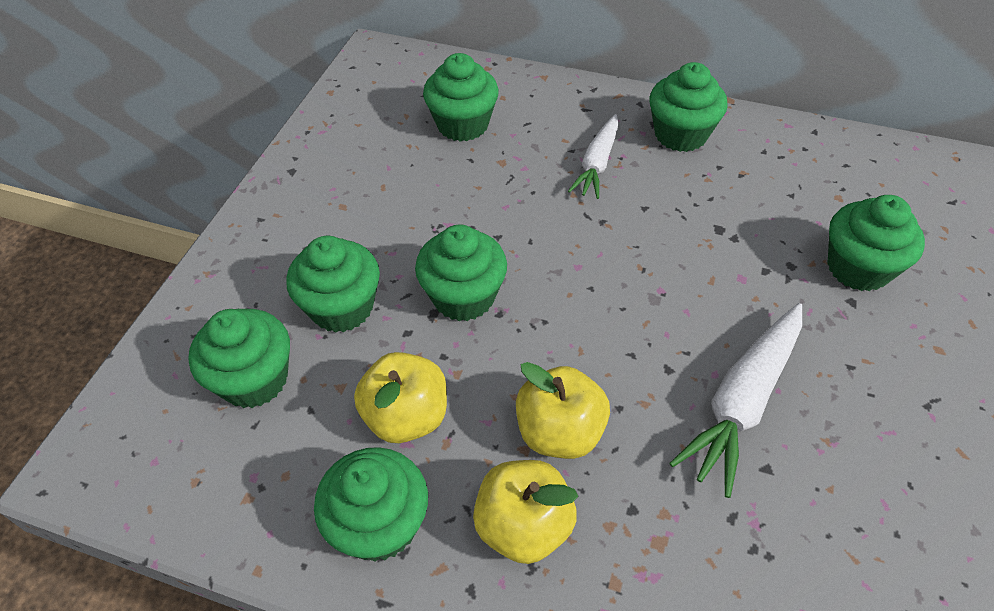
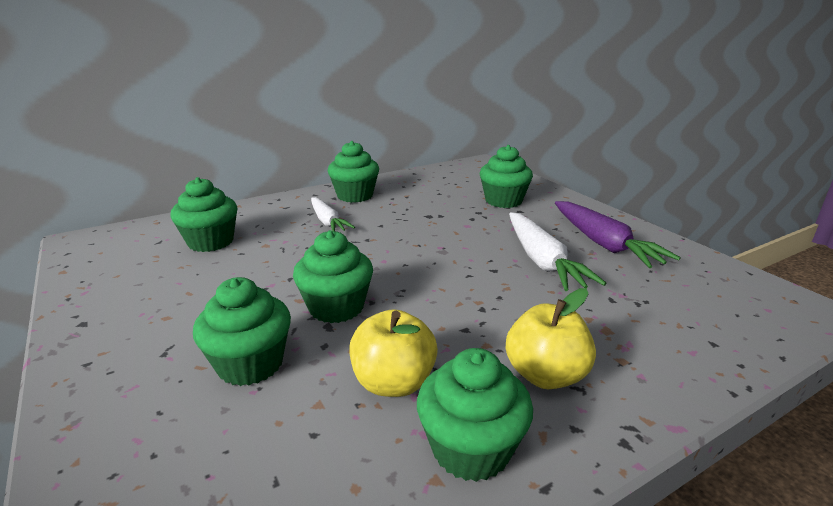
camera: 50 degrees left, 25 degrees down
green cupcake [188,309,290,408] -> none
yellow apple [516,362,610,459] -> none
none -> purple carrot [555,201,681,268]

